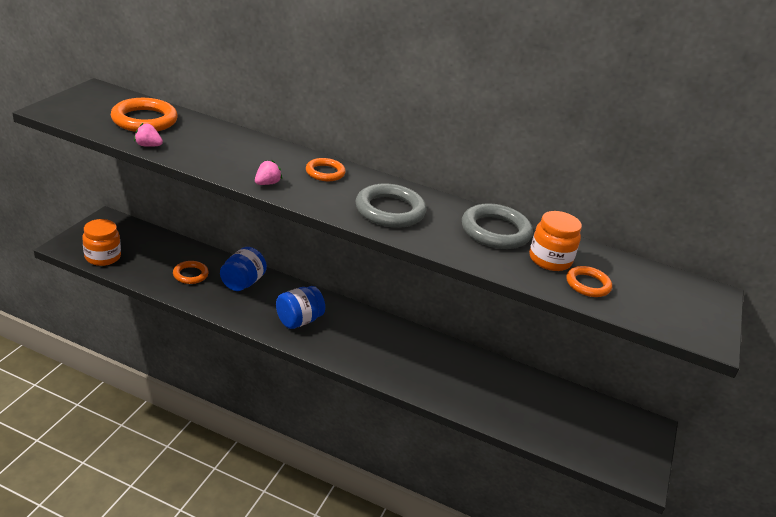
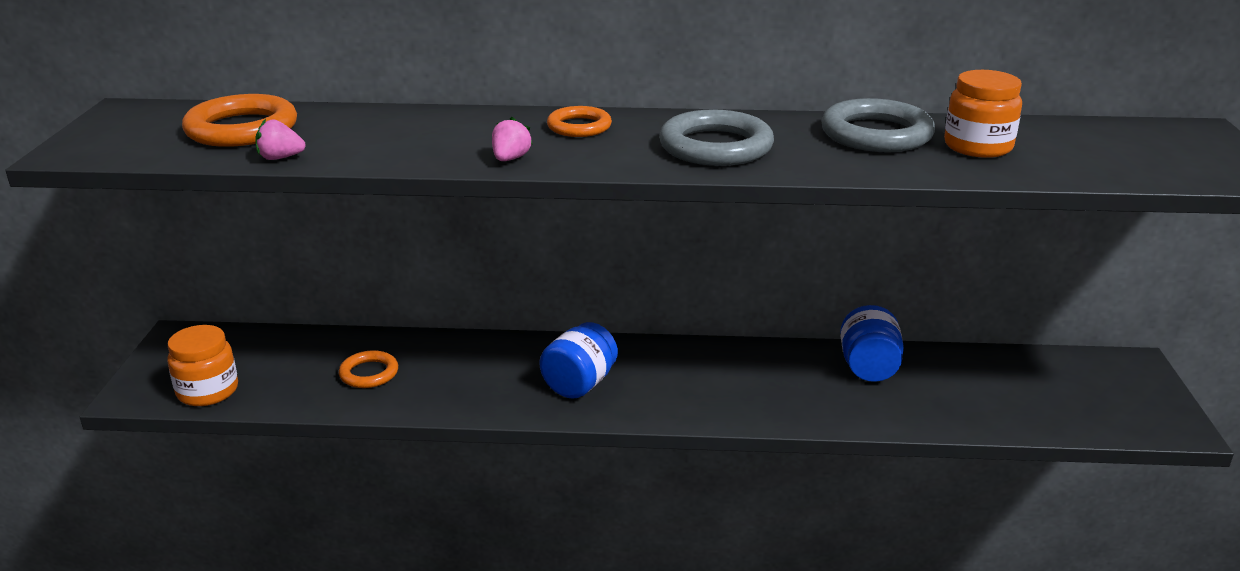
camera: 15 degrees left, 5 degrees down
blue jar [220,247,267,291] -> blue jar moved to [840,305,904,382]
orange ring [566,266,612,297] -> none

